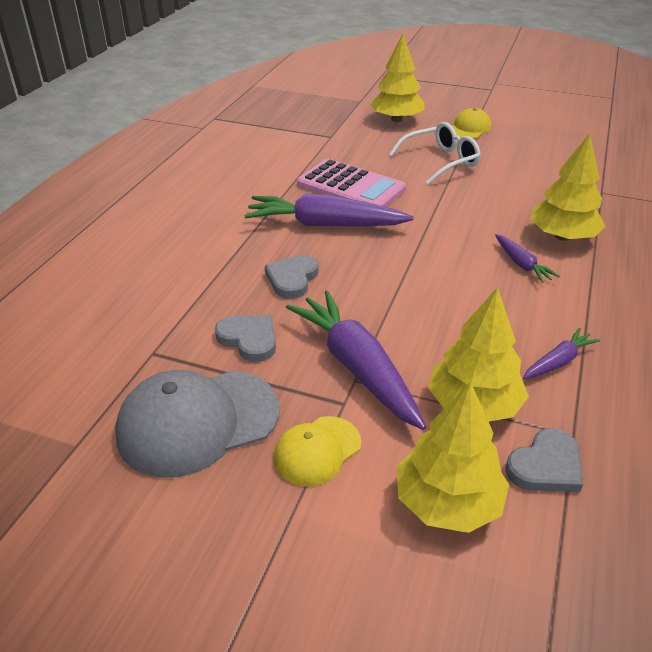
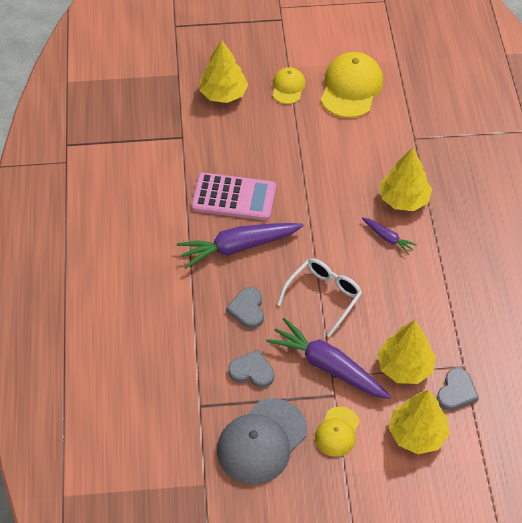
camera: 25 degrees left, 15 degrees up
white glasses [389,122,481,185] -> white glasses moved to [277,258,362,337]
purple carrot [523,328,600,379] -> none
none -> yellow cap [321,52,383,118]

